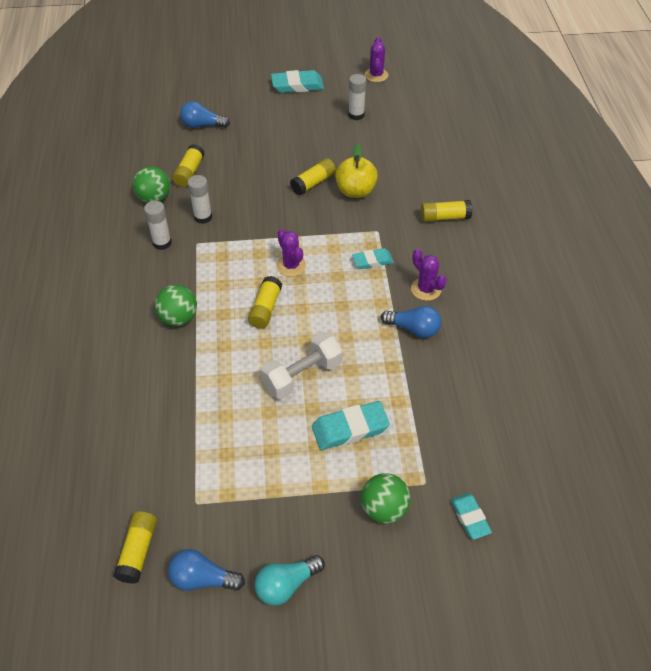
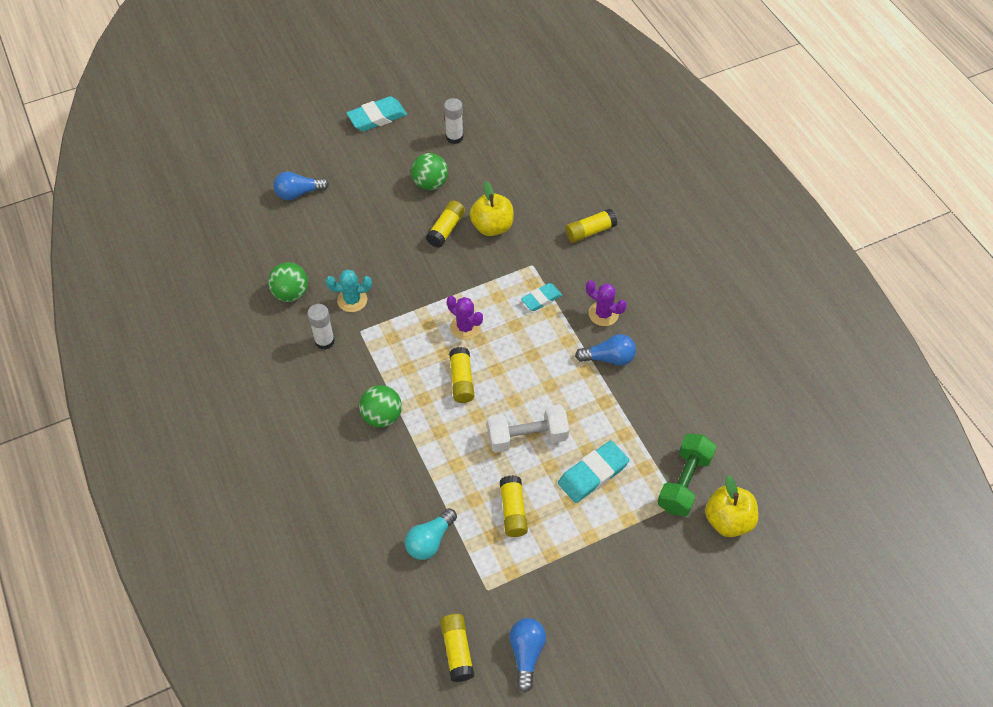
camera: 20 degrees left, 5 degrees up
blue light bulb [168,549,245,591] -> blue light bulb turned 105 degrees clockwise [509,618,546,693]
yellow glue stick [172,144,204,187] -> yellow glue stick moved to [500,475,528,537]
white glue stick [187,175,212,224] -> turquoise cactus [326,269,372,312]
turquoise light bulb [255,555,325,606] -> turquoise light bulb moved to [405,508,457,560]
white dumbbell [261,332,342,399] -> white dumbbell turned 45 degrees clockwise [487,405,569,453]
green ball [361,473,411,524] -> green ball moved to [411,153,448,190]
purple cactus [364,37,388,82] -> none
turquoise eraser [451,493,492,540] -> yellow apple [705,475,759,537]
none -> green dumbbell [657,433,716,516]

